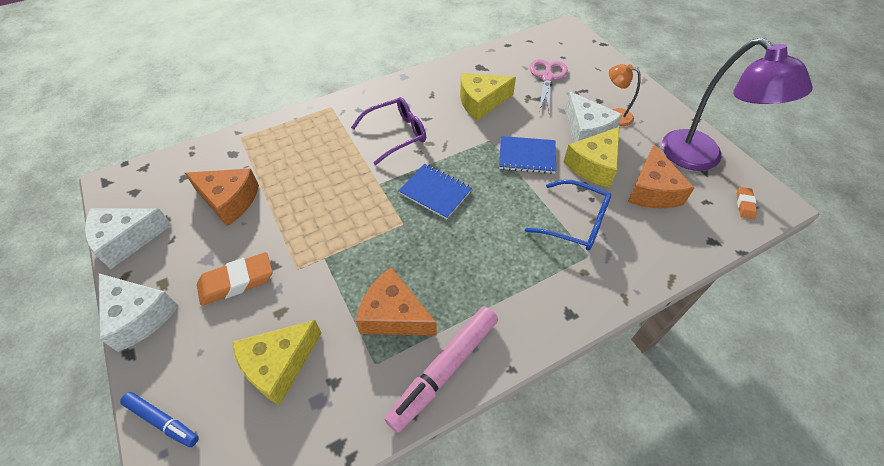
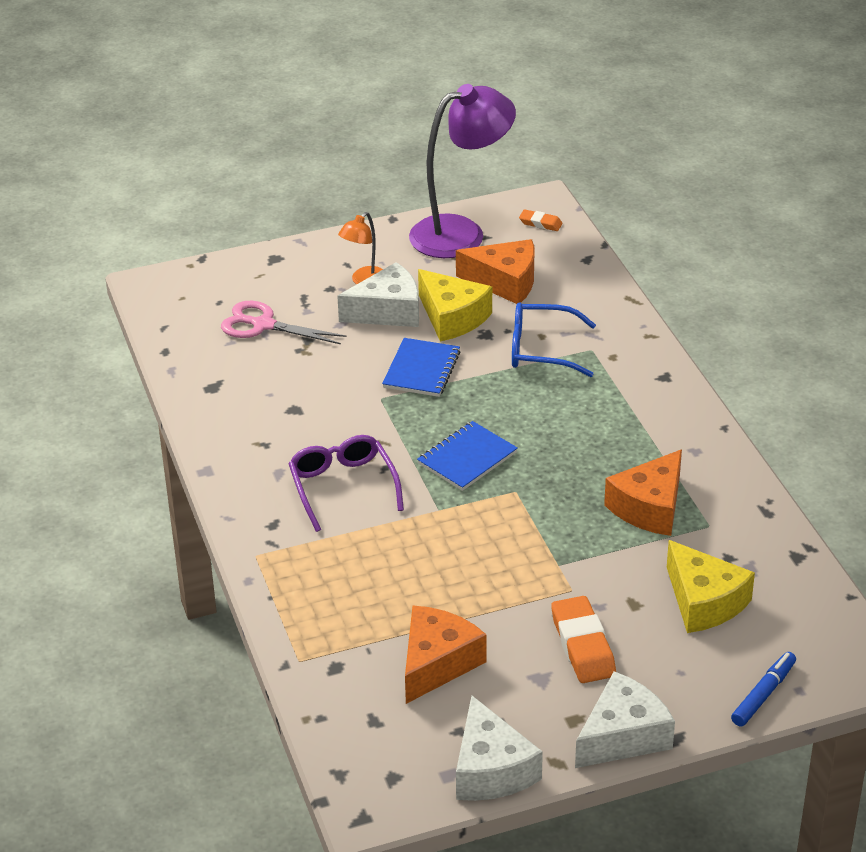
camera: 80 degrees left, 15 degrees down
pink marker [385,306,498,433] -> none
yellow cheese [460,73,516,121] -> none
blue glasses [525,180,611,251] -> blue glasses turned 120 degrees counterclockwise [512,302,596,377]

